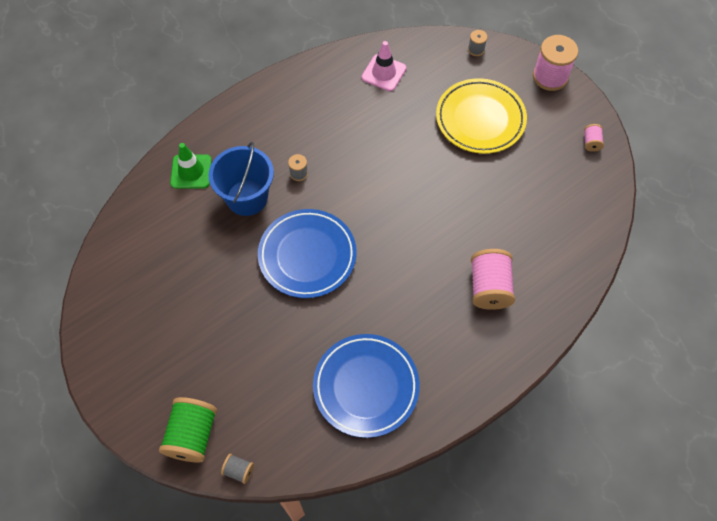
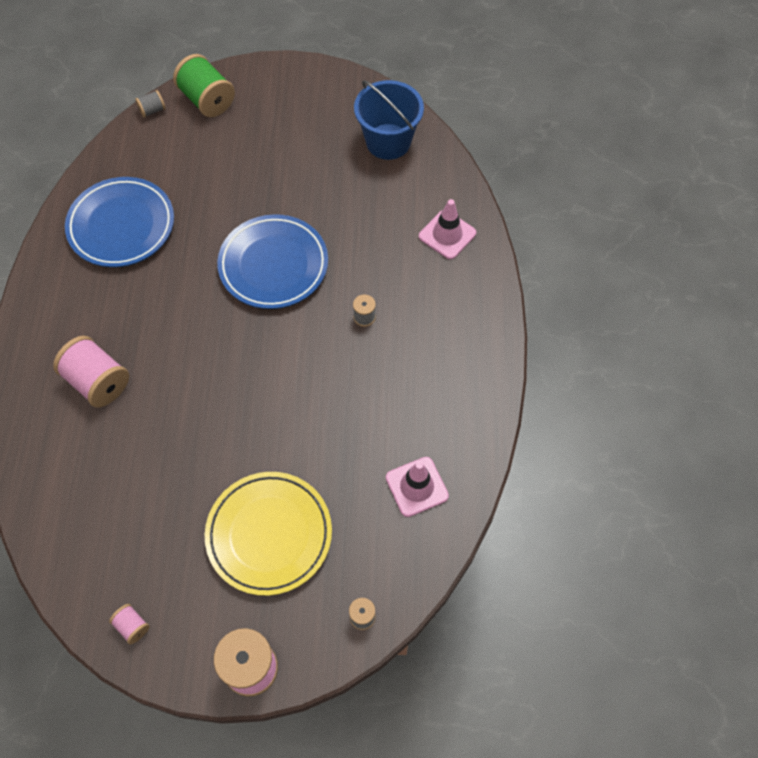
camera: 130 degrees right, 0 degrees up
green traffic cone [170,143,212,189] -> pink traffic cone [419,199,476,259]
blue bucket [208,141,274,216] -> blue bucket moved to [354,80,424,160]

